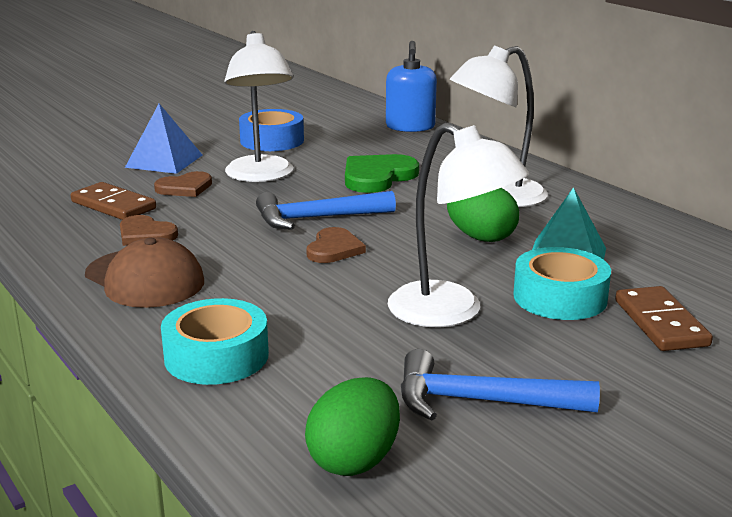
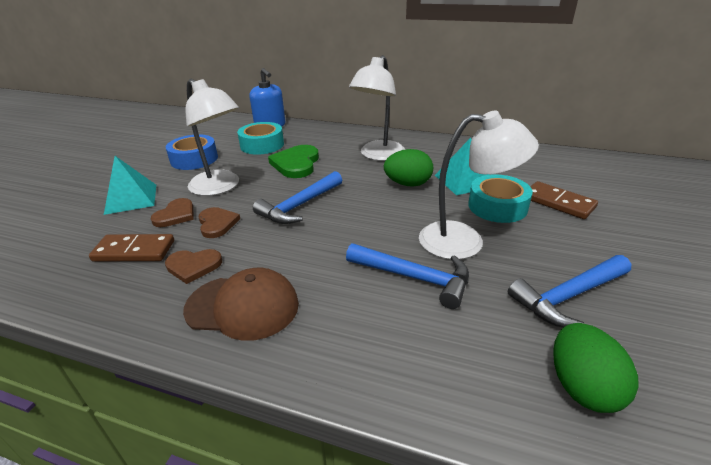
camera: 35 degrees left, 10 degrees up
blue pyramid [125,104,202,174] -> turquoise pyramid [104,156,156,215]
turquoise tape [161,298,269,385] -> turquoise tape moved to [237,122,284,155]
brown heart [306,227,366,263] -> brown heart moved to [198,207,240,238]
none -> blue hammer [346,243,469,309]

